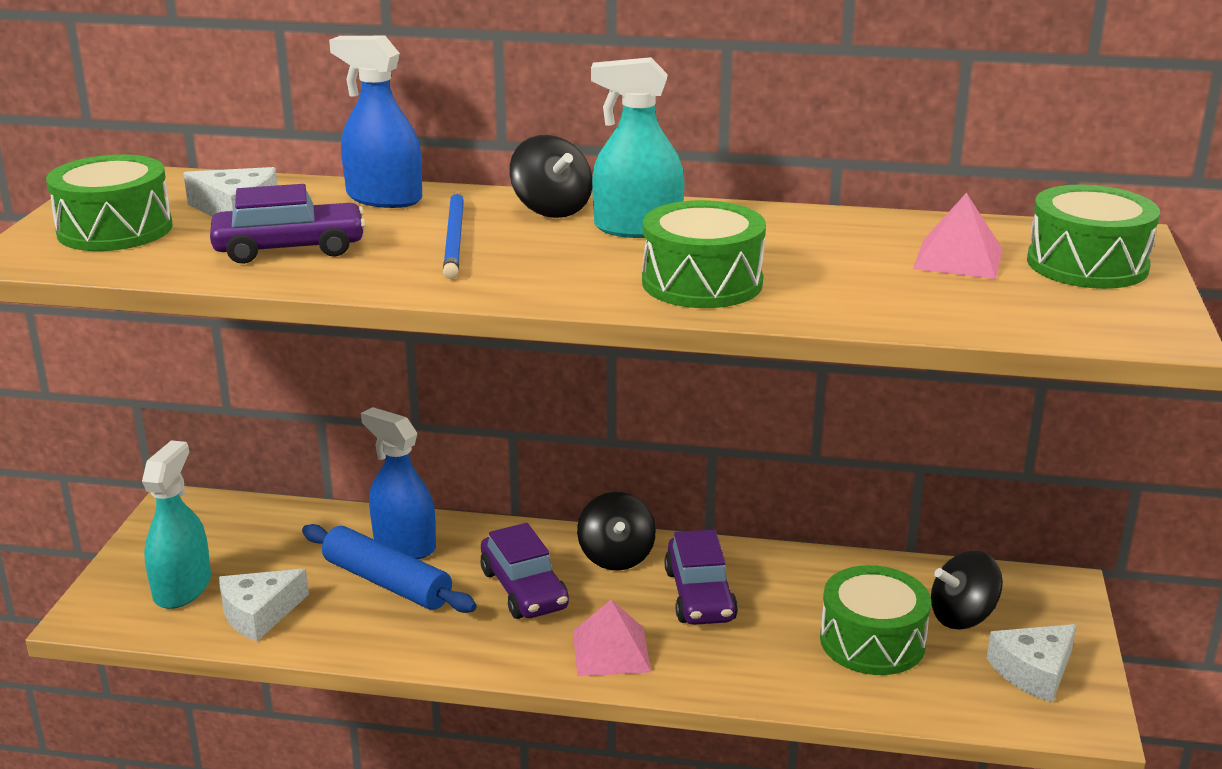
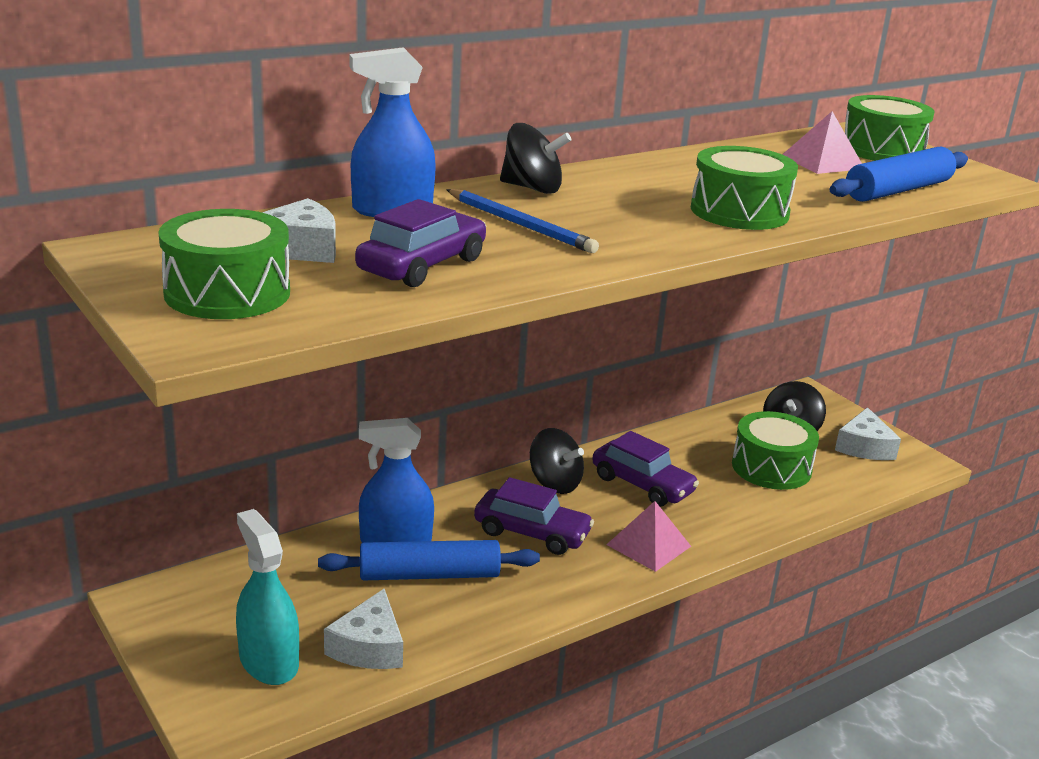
camera: 45 degrees left, 0 degrees up
turquoise spray bottle [591,57,684,238] -> none
none -> blue rolling pin [829,147,968,202]

